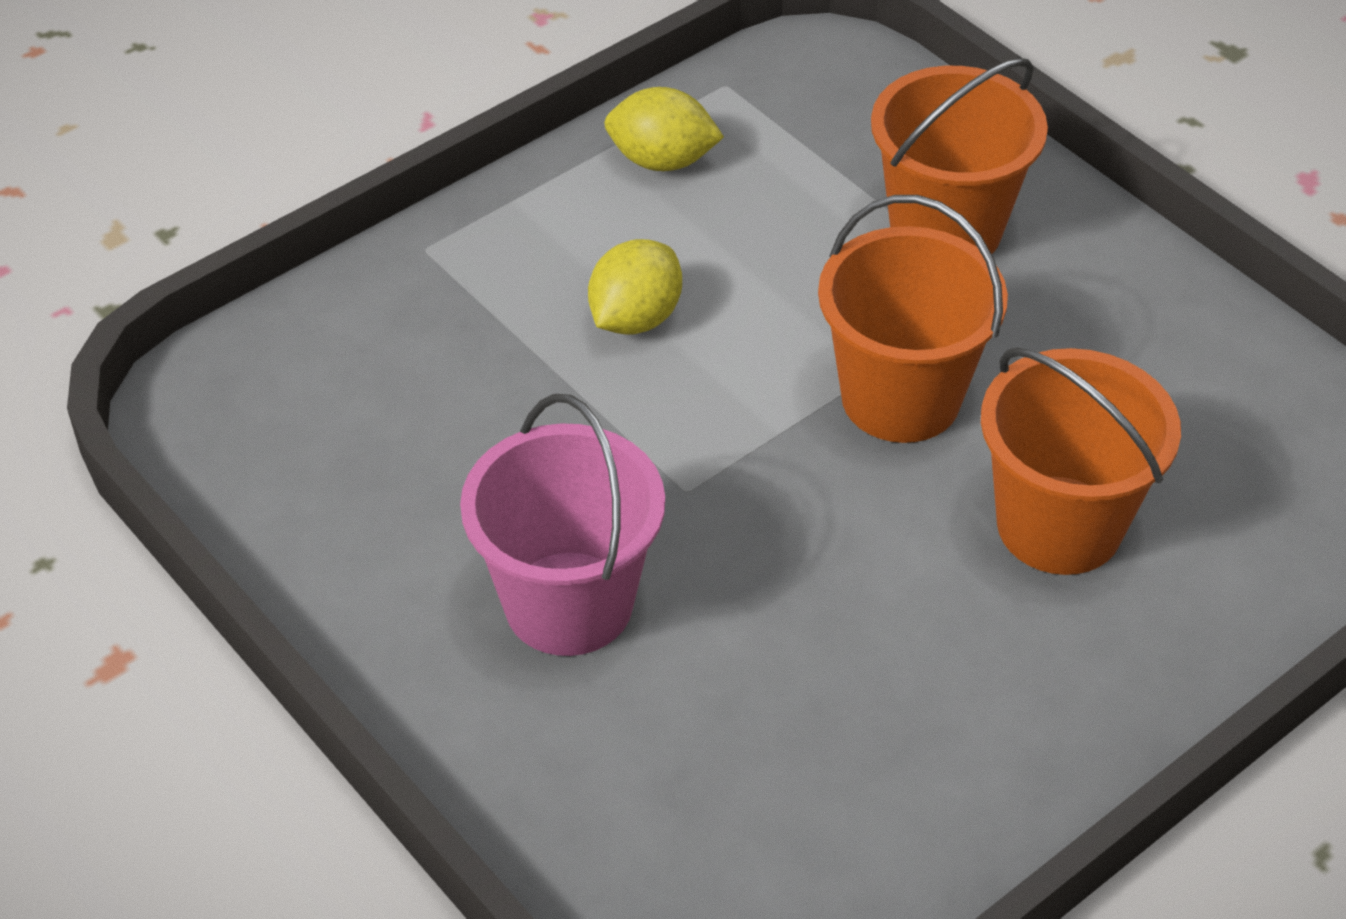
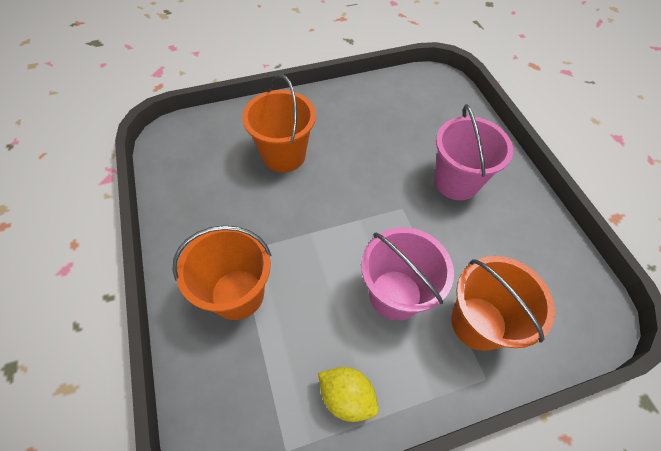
camera: 160 degrees left, 10 degrees up
yellow lemon [588,239,682,335] -> pink bucket [361,227,454,321]
orange bucket [818,195,1008,443] -> orange bucket moved to [451,256,555,351]

